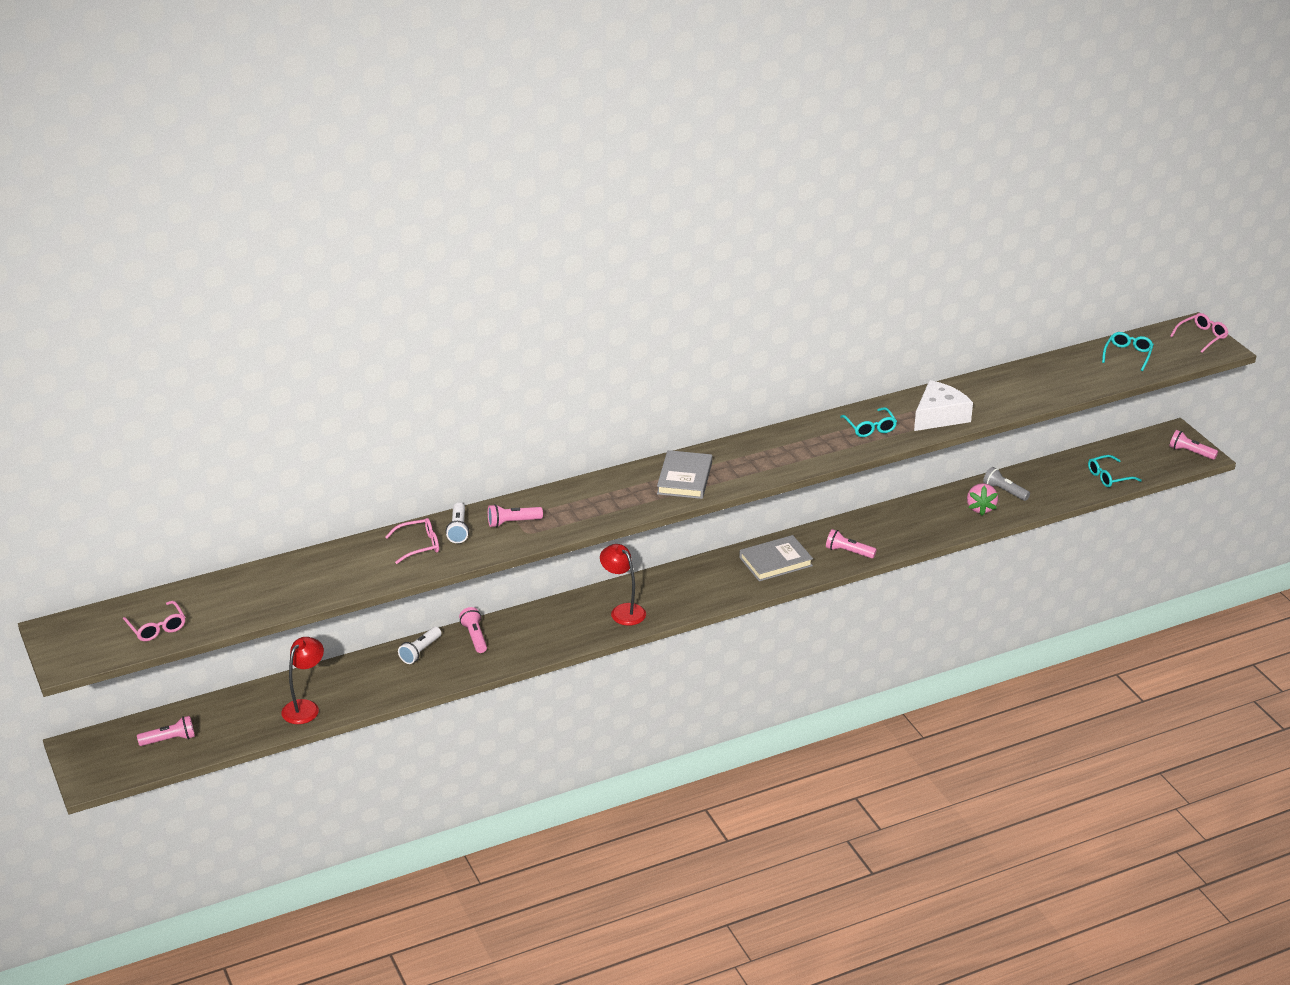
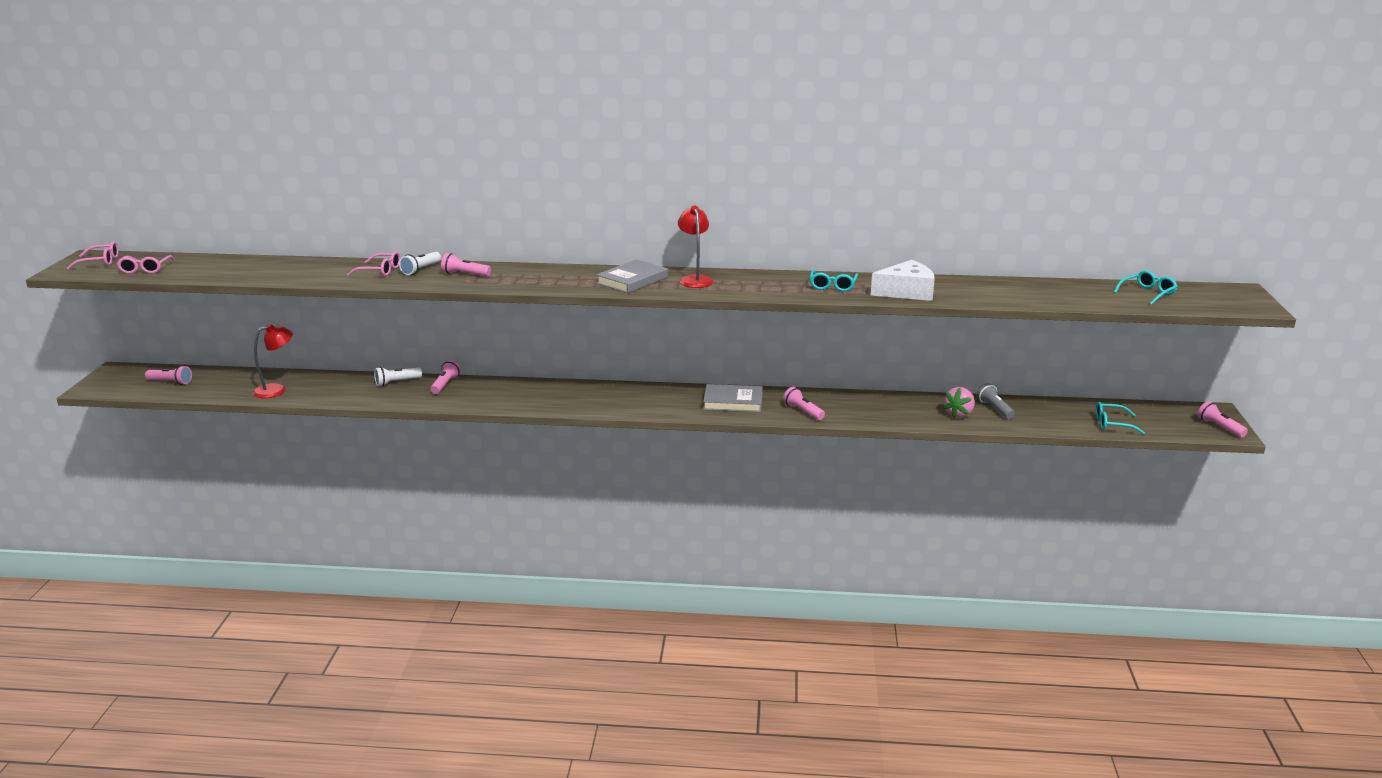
camera: 30 degrees right, 10 degrees down
red lamp [600,544,646,626] -> red lamp moved to [678,206,713,288]
pink glasses [1170,313,1229,353] -> pink glasses moved to [67,241,119,270]

